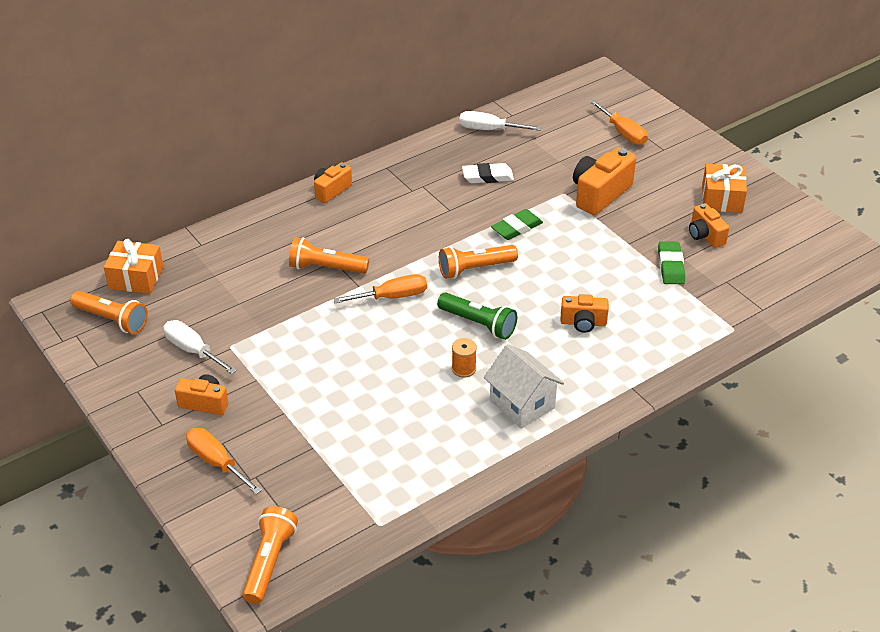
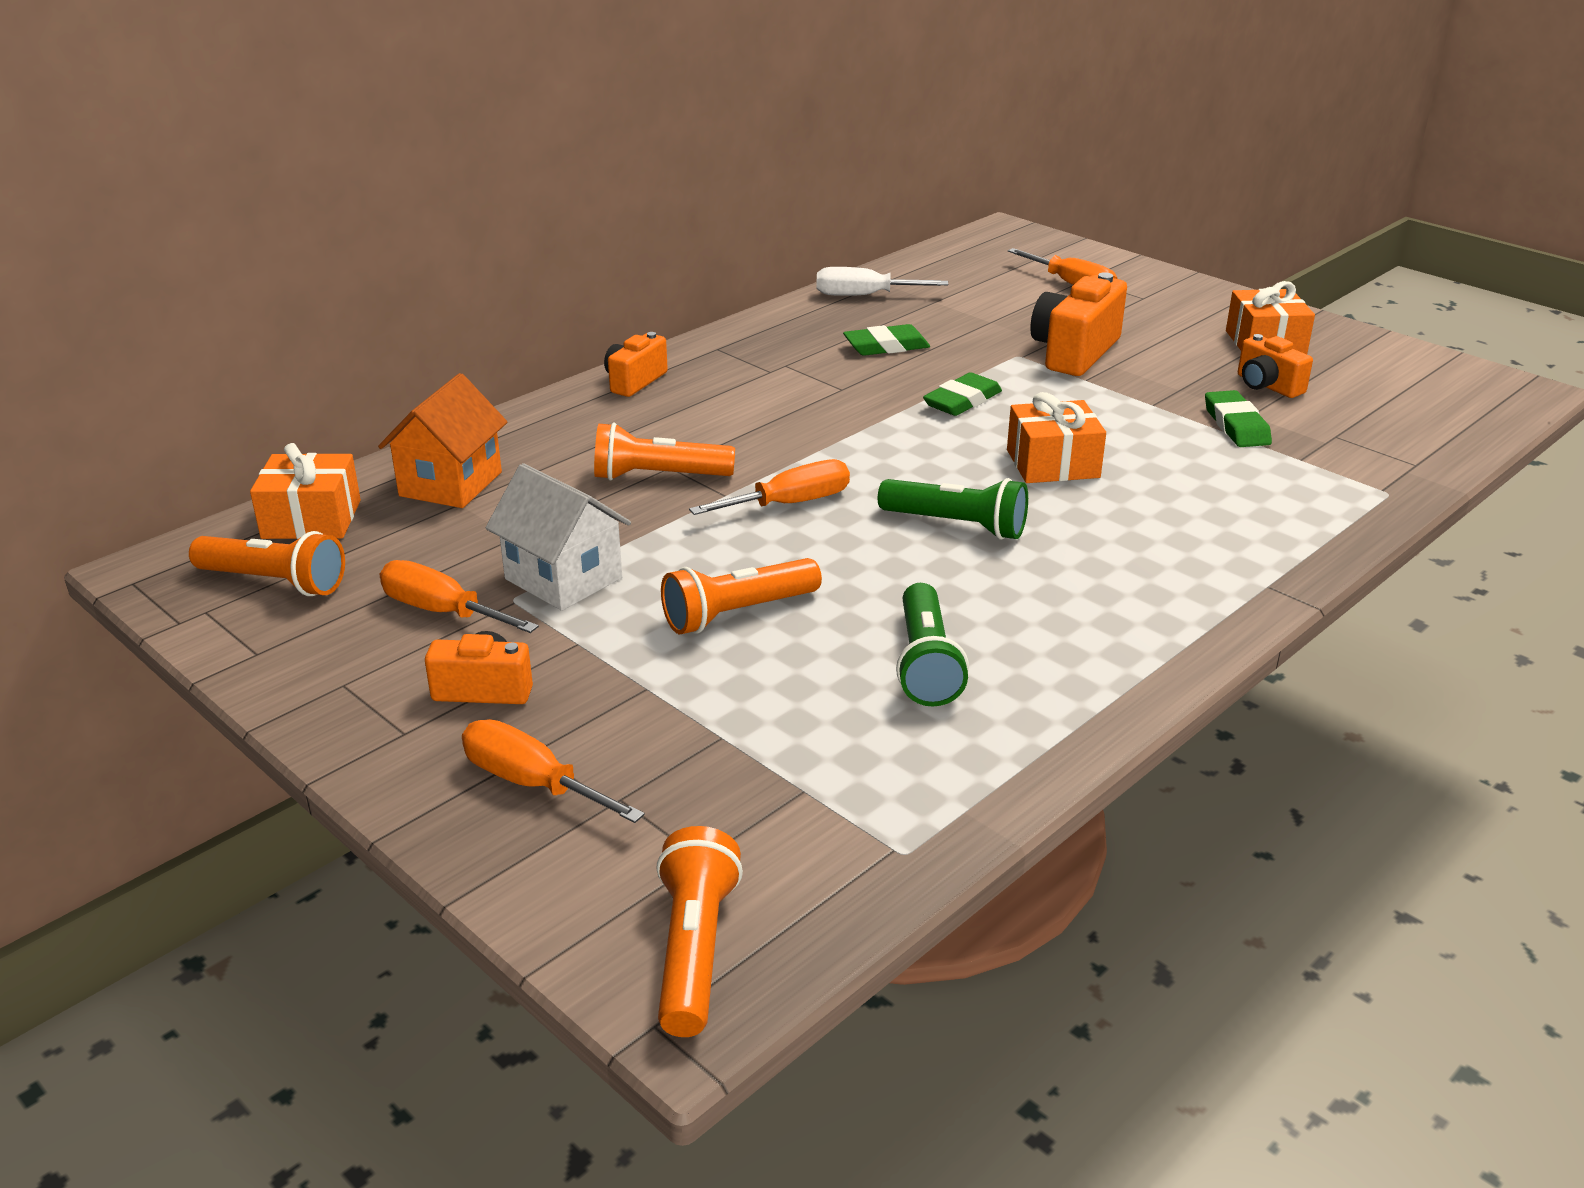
camera: 10 degrees left, 10 degrees down
white screwdriver [163,320,237,374] -> orange screwdriver [380,560,539,633]
orange flashlight [439,245,518,279] -> orange flashlight moved to [661,558,822,634]
orange spool [452,338,477,378] -> none
white eraser [462,163,514,183] -> green eraser [843,324,930,356]
white house [484,344,564,429] -> white house moved to [485,463,631,611]
orange camera [561,294,609,333] -> none
none -> orange house [378,373,507,508]
none -> green flashlight [896,583,969,707]
none -> orange gift [1007,392,1106,483]

